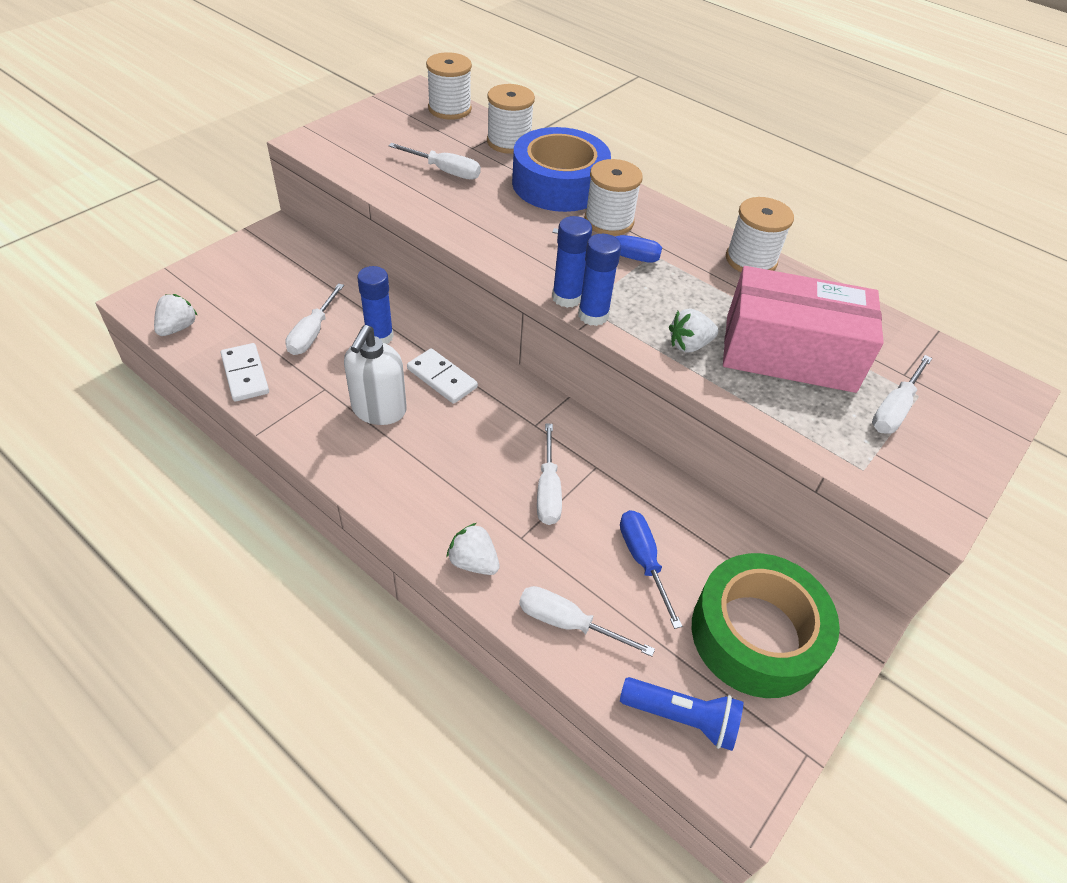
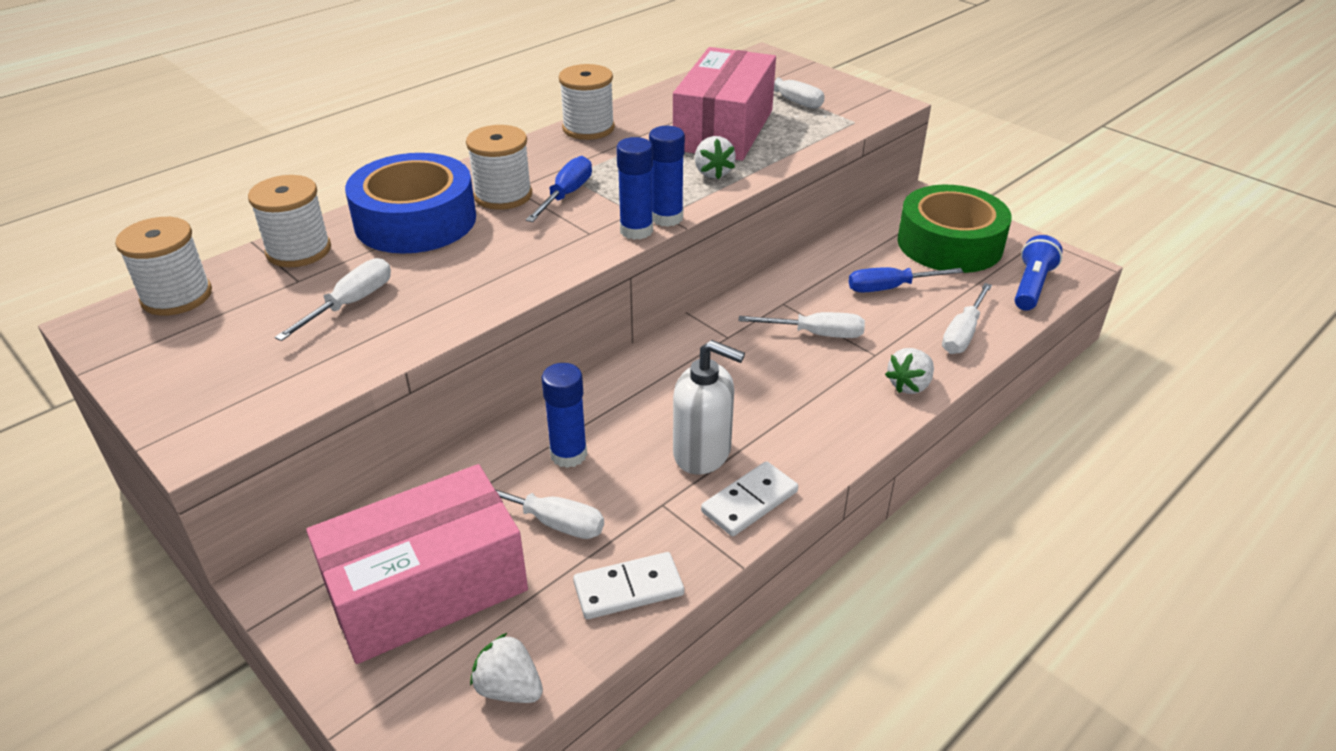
camera: 80 degrees left, 10 degrees down
white domino [407,348,478,404] -> white domino moved to [701,461,798,536]
none -> pink box [306,464,528,664]

